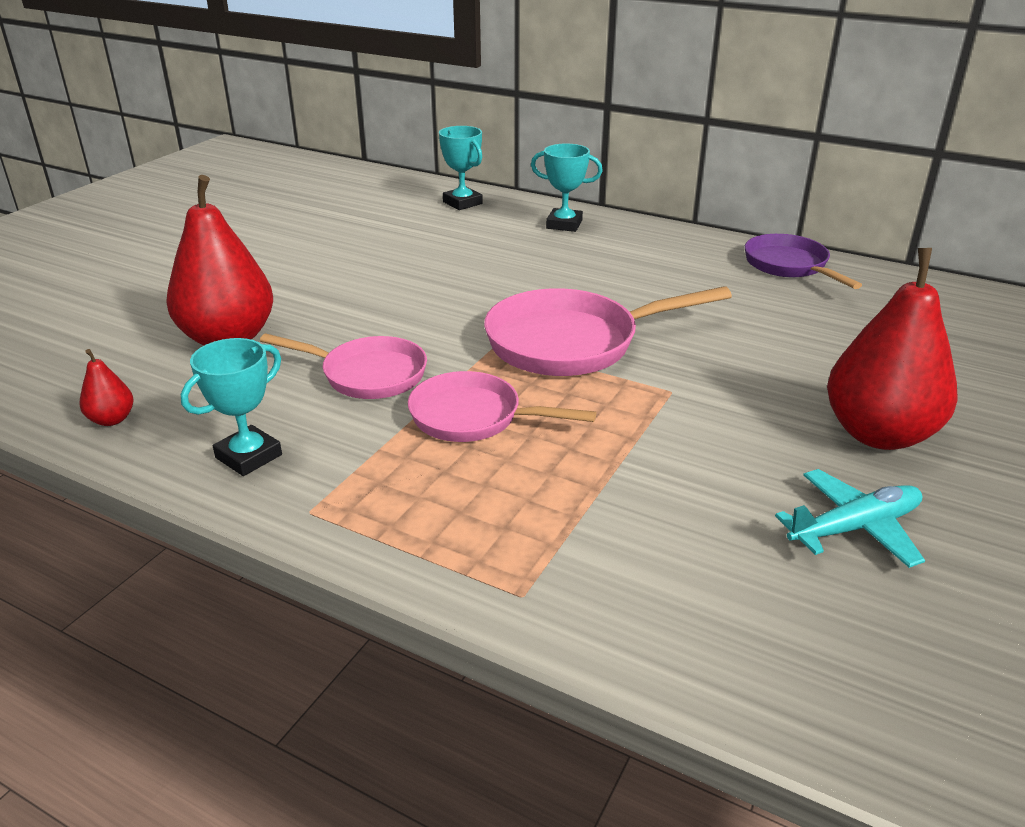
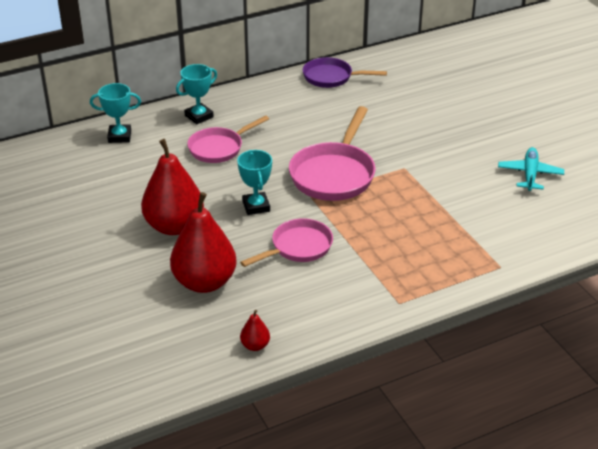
camera: 55 degrees left, 5 degrees up
turquoise trophy [181,338,282,476] -> turquoise trophy moved to [237,150,272,215]
pink pan [408,371,596,442] -> pink pan moved to [187,115,269,163]
red pear [827,248,958,450] -> red pear moved to [141,139,204,235]

